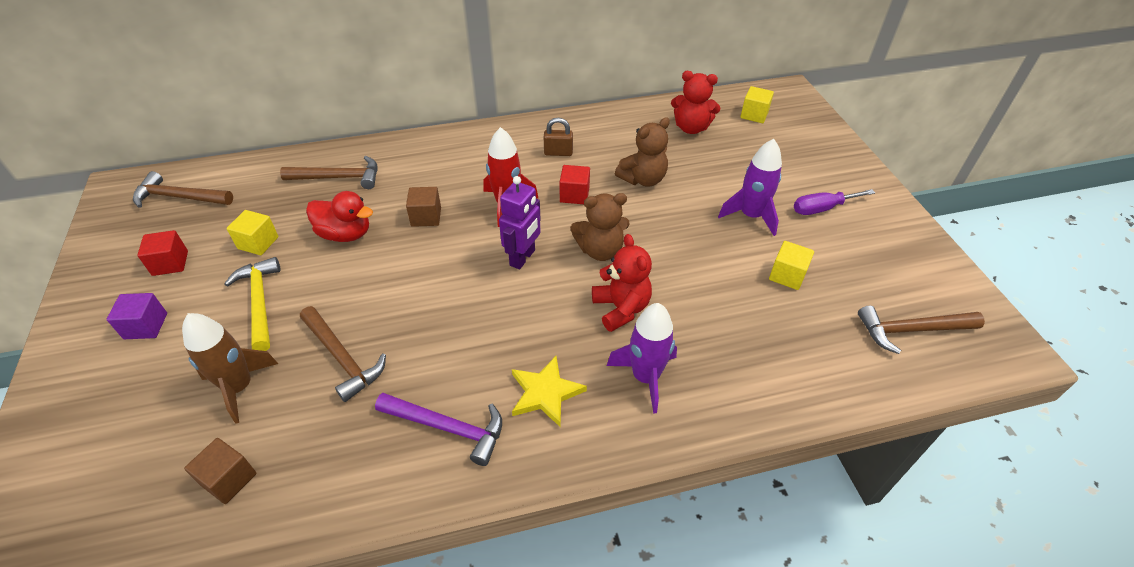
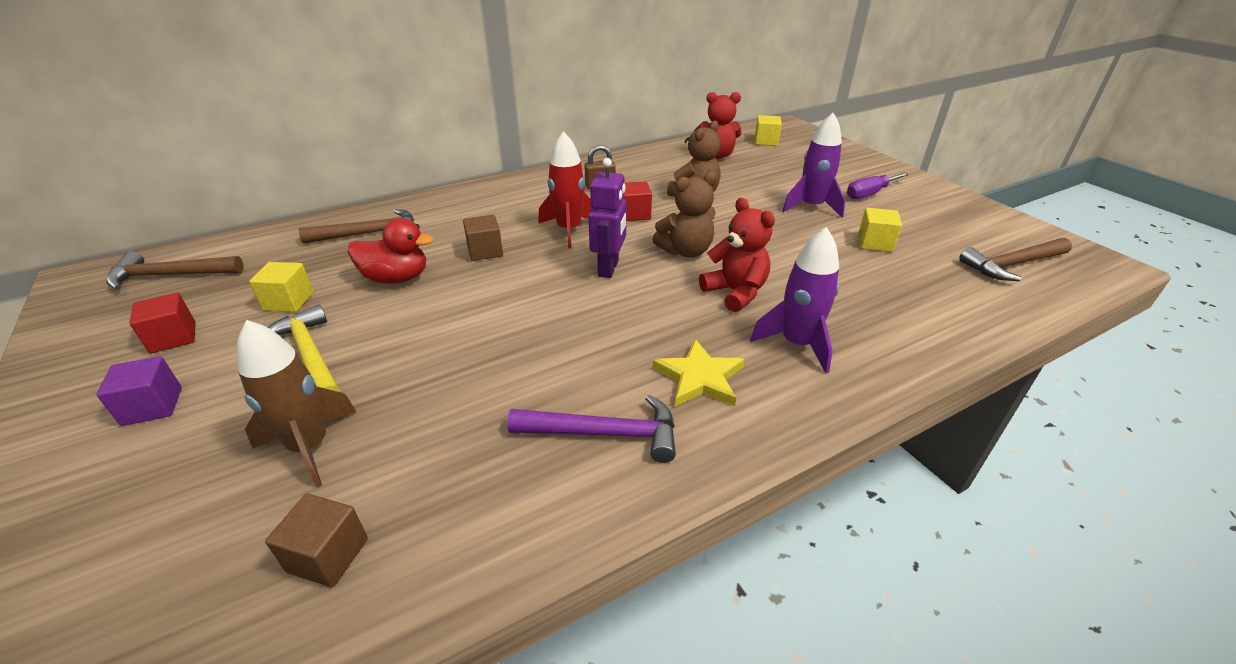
camera: 15 degrees left, 10 degrees down
brown hammer [300,306,386,402] -> none

